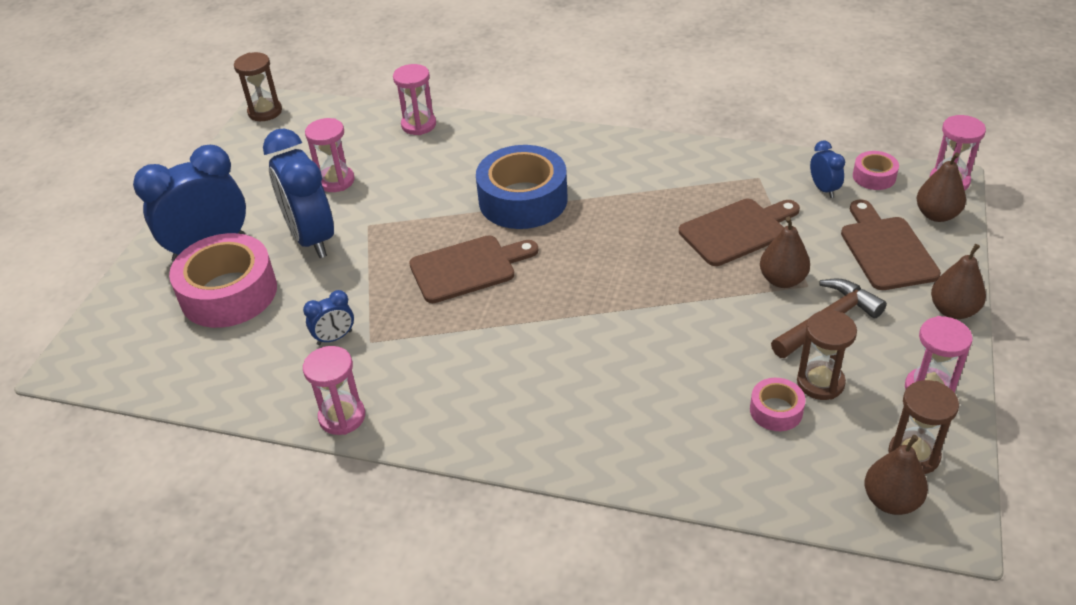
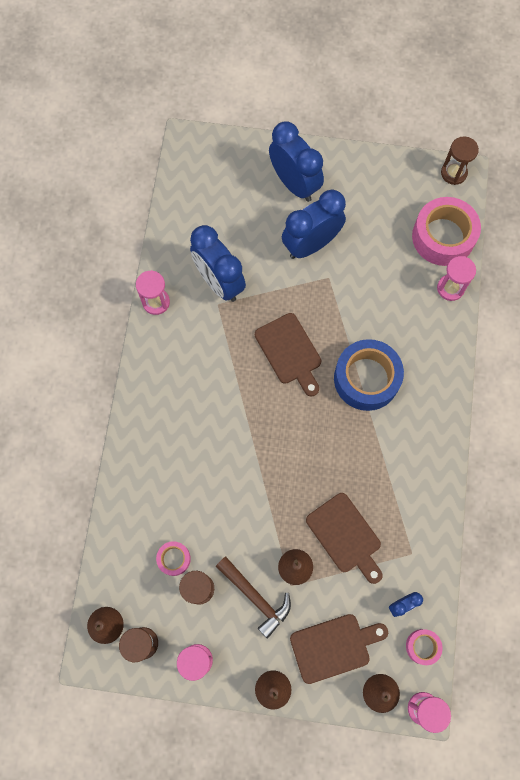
camera: 80 degrees right, 30 degrees up
pink tape [169,233,277,328] -> pink tape moved to [412,197,481,266]
blue clock [303,290,354,345] -> blue clock [190,225,246,302], size x2.23
pink hourglass [305,118,355,192] -> none

